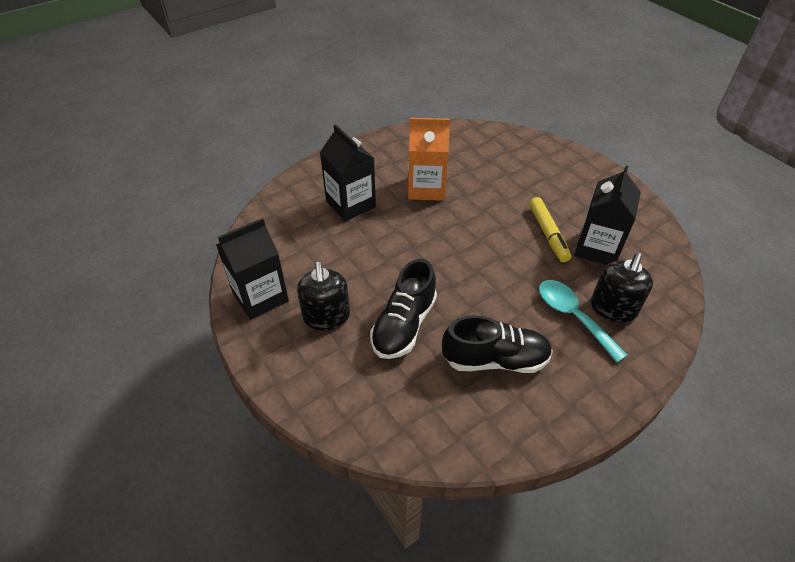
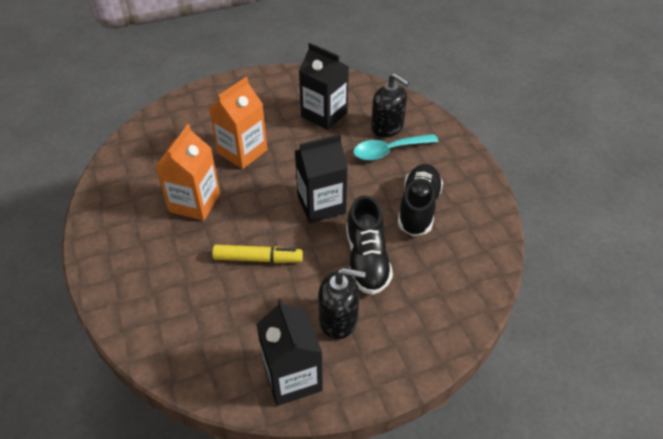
camera: 75 degrees left, 0 degrees up
black carton [320,124,376,221] -> black carton moved to [295,134,348,223]
black shoe [370,259,437,359] -> black shoe turned 45 degrees clockwise [346,195,393,295]
yellow marker [529,197,571,262] -> yellow marker moved to [212,245,303,263]
none -> orange carton [209,77,267,169]

